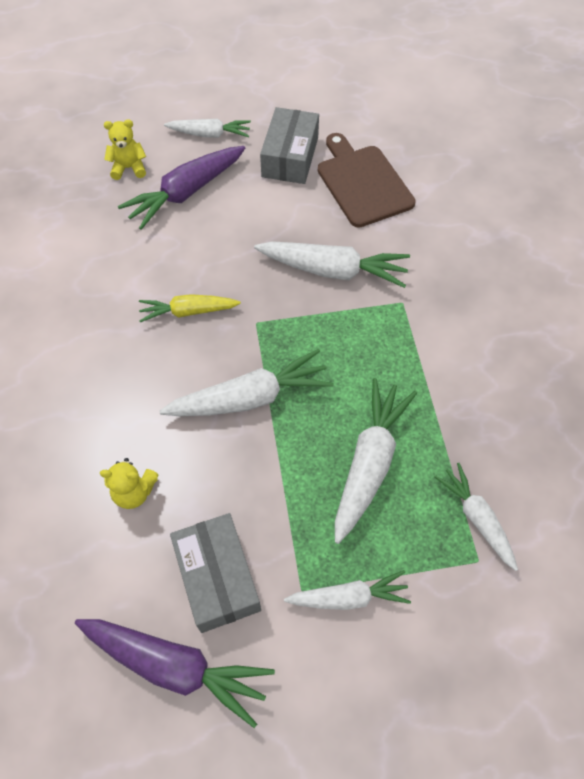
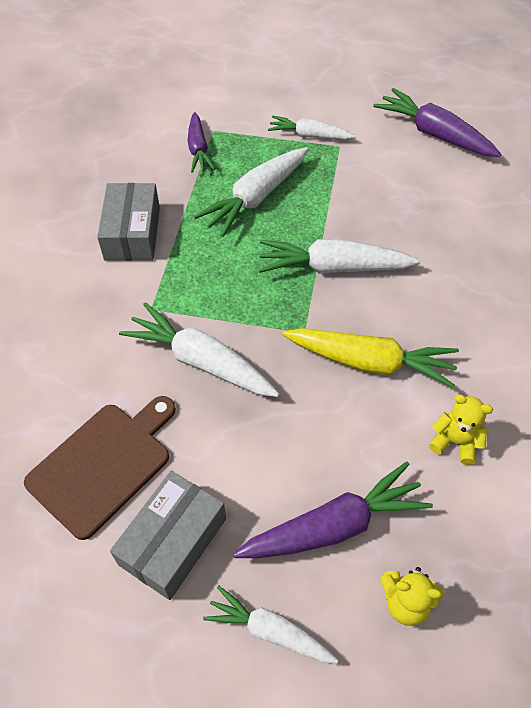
camera: 160 degrees left, 5 degrees down
yellow teddy bear [100,458,159,509] -> yellow teddy bear moved to [429,395,493,465]
yellow carrot [139,294,241,322] -> yellow carrot [282,328,459,388], size x1.58
grey box [170,513,261,633] -> grey box moved to [97,183,160,261]
brown cutting board [318,133,416,227] -> brown cutting board turned 135 degrees counterclockwise [24,396,176,540]
white carrot [435,463,518,571] -> purple carrot [188,112,215,173]

